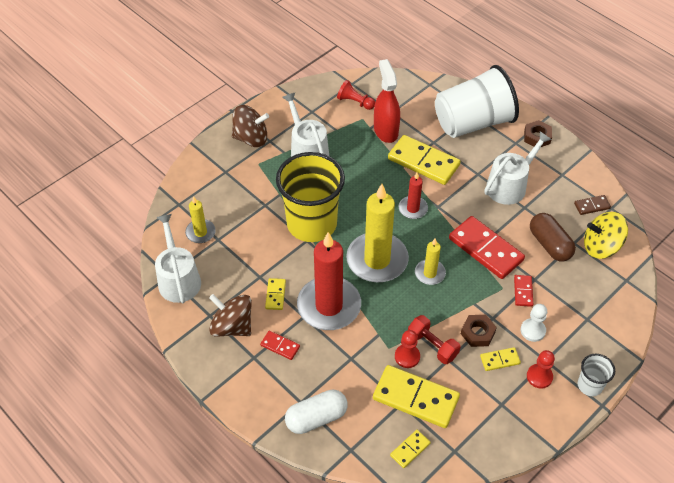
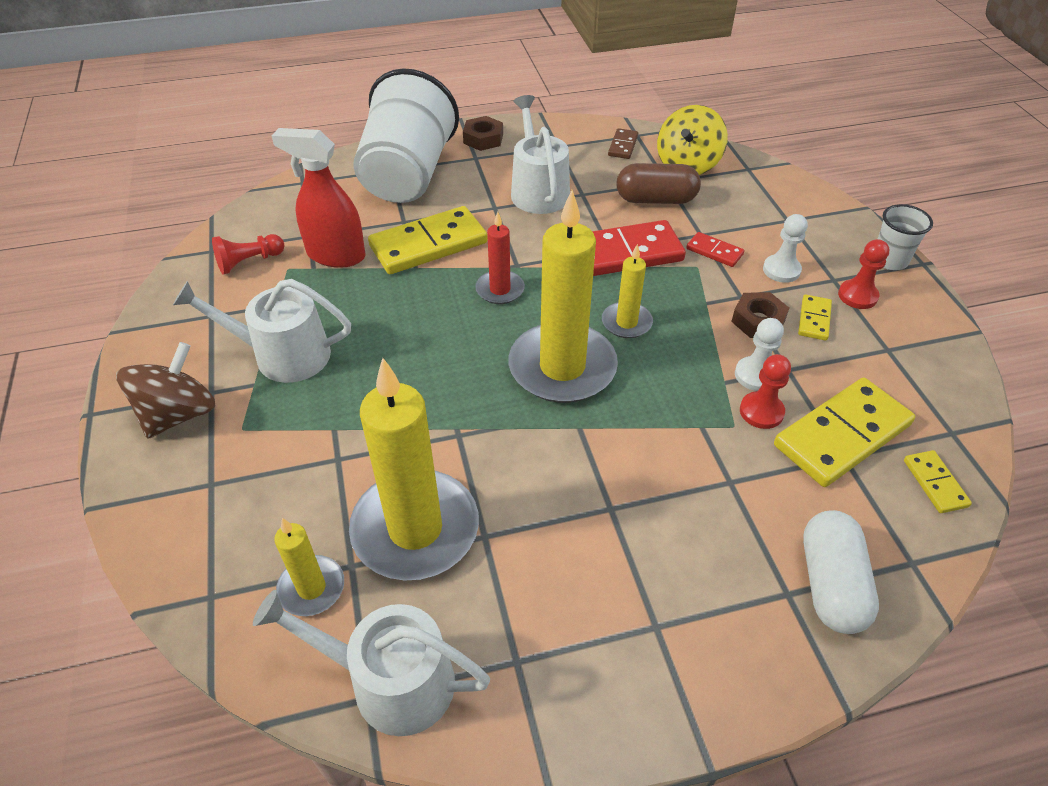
camera: 60 degrees left, 5 degrees down
brown spinning top [209,294,252,336] -> none
red domino [260,331,300,360] -> none
yellow domino [265,278,286,310] -> none
yellow cup [276,152,345,242] -> none
red candle [297,232,361,330] -> none
red dumbbell [408,315,460,364] -> white pawn [735,318,784,391]
none -> yellow candle [349,358,479,581]

